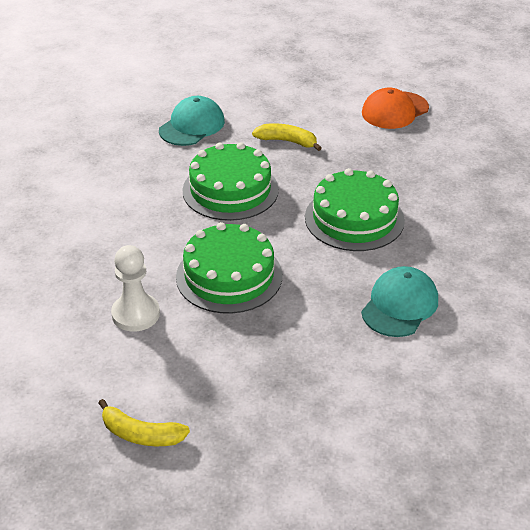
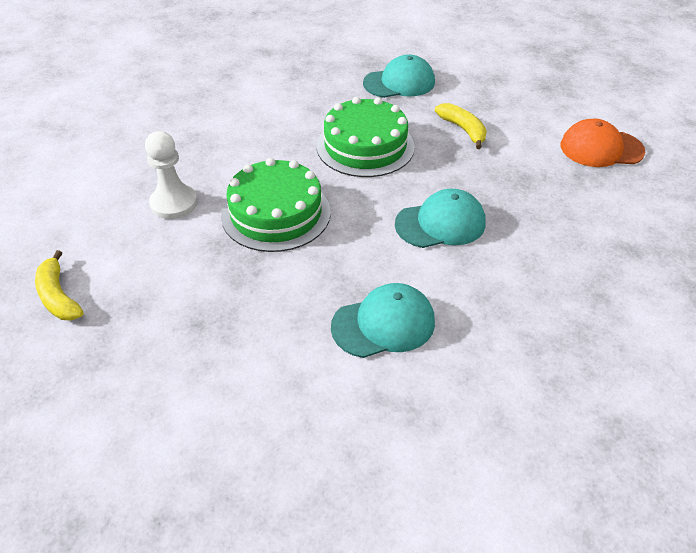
camera: 40 degrees right, 5 degrees up
green cake [305,168,405,251] -> turquoise cap [395,189,486,248]

